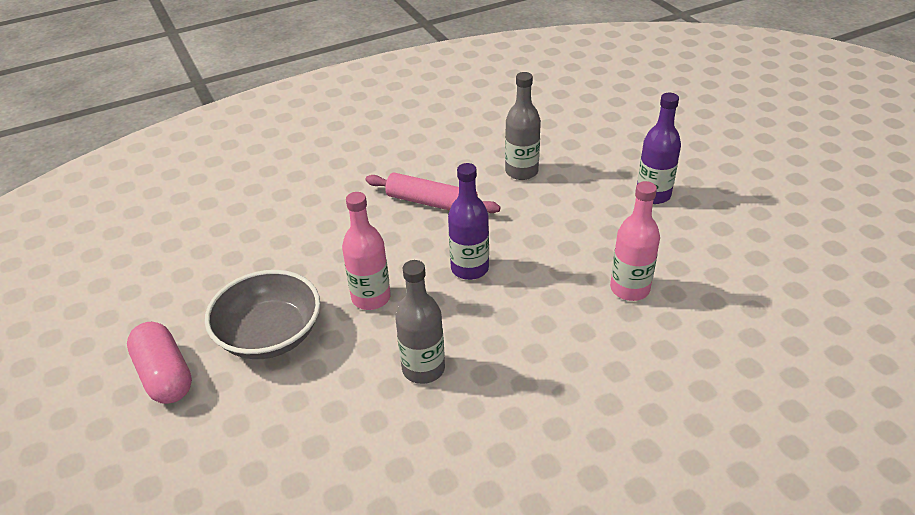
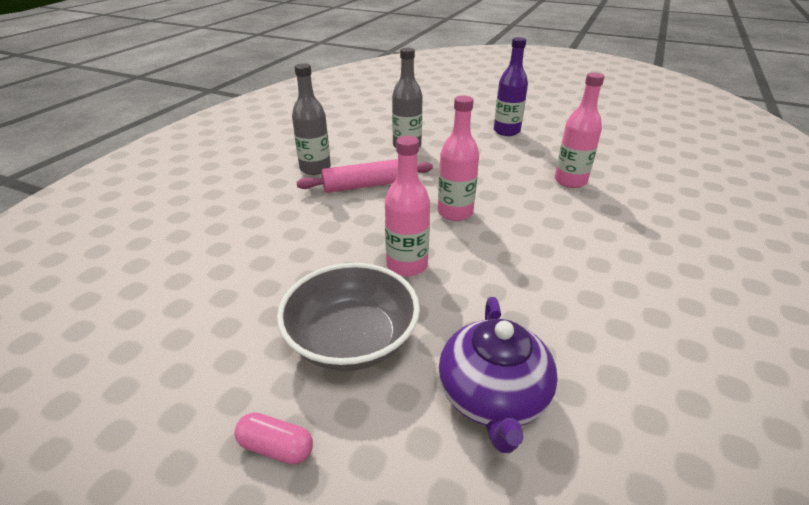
camera: 40 degrees left, 5 degrees down
pink capsule [127,322,192,404] -> pink capsule [234,412,313,464], size x0.56
grey bottle [395,260,445,384] -> grey bottle moved to [292,63,331,175]
purple bottle [448,163,489,280] -> pink bottle [438,96,479,221]
none -> purple teapot [439,297,558,453]

